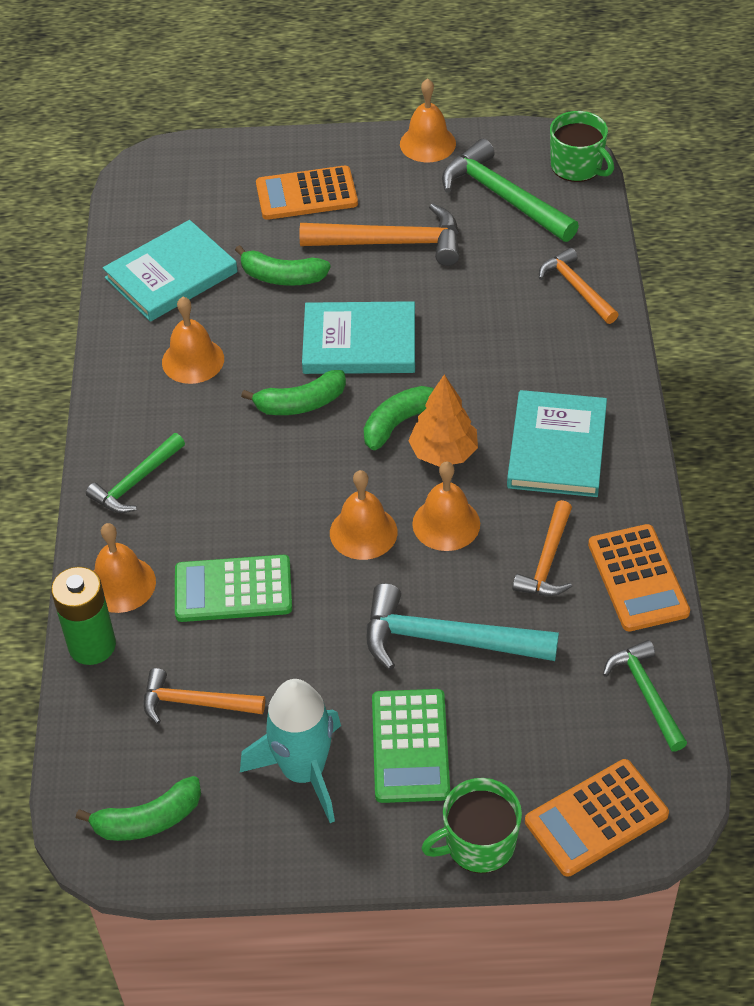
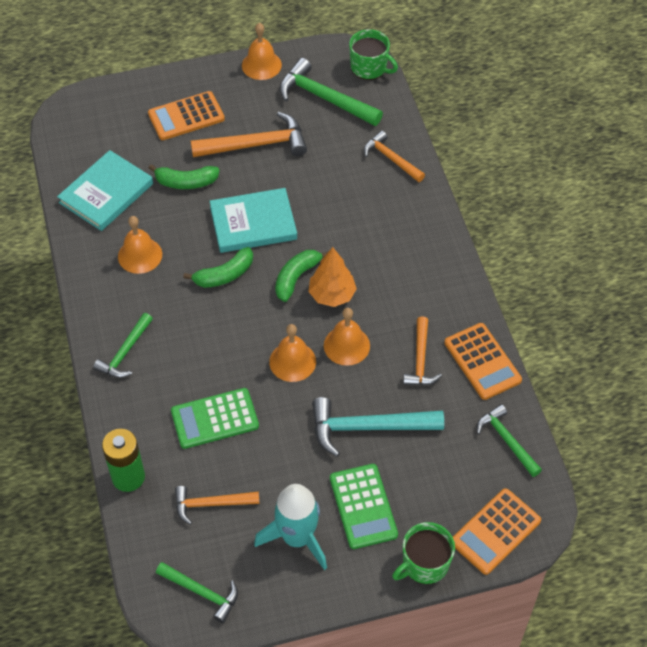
camera: 15 degrees left, 5 degrees up
green banana [76,776,201,841] -> green hammer [156,562,238,623]
orange bell [94,523,156,613] -> none
turquoise book [507,390,607,497] -> none

